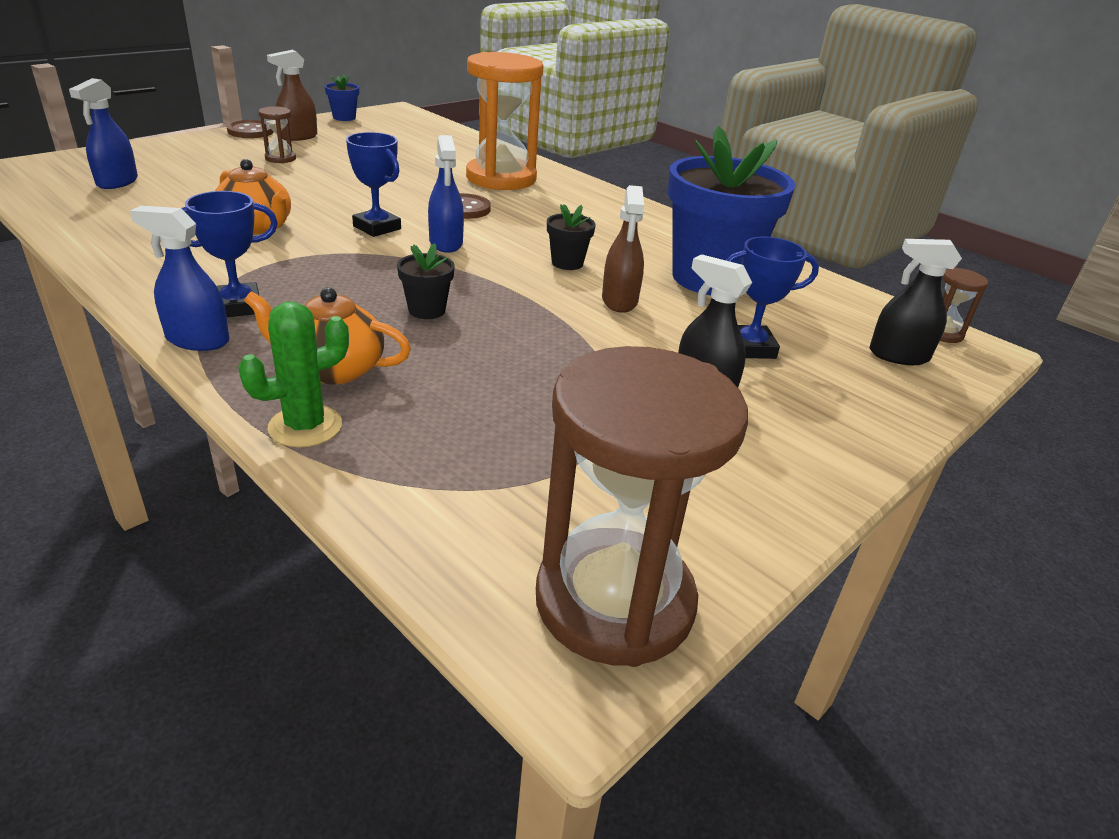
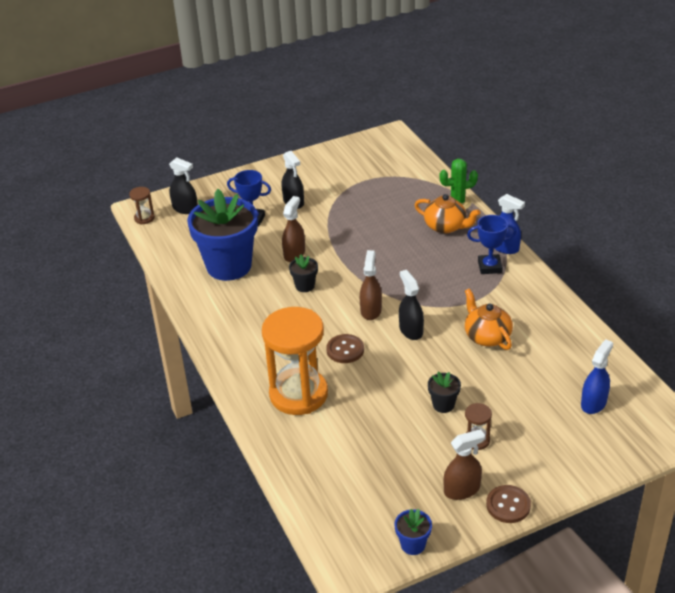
camera: 155 degrees left, 5 degrees up
blue trophy [346,132,401,237] -> black spray bottle [399,270,424,340]
black flower pot [397,243,455,319] -> black flower pot moved to [428,372,461,413]
blue spray bottle [428,135,464,253] -> brown spray bottle [360,250,382,320]
brown hourglass [536,346,748,667] -> none

